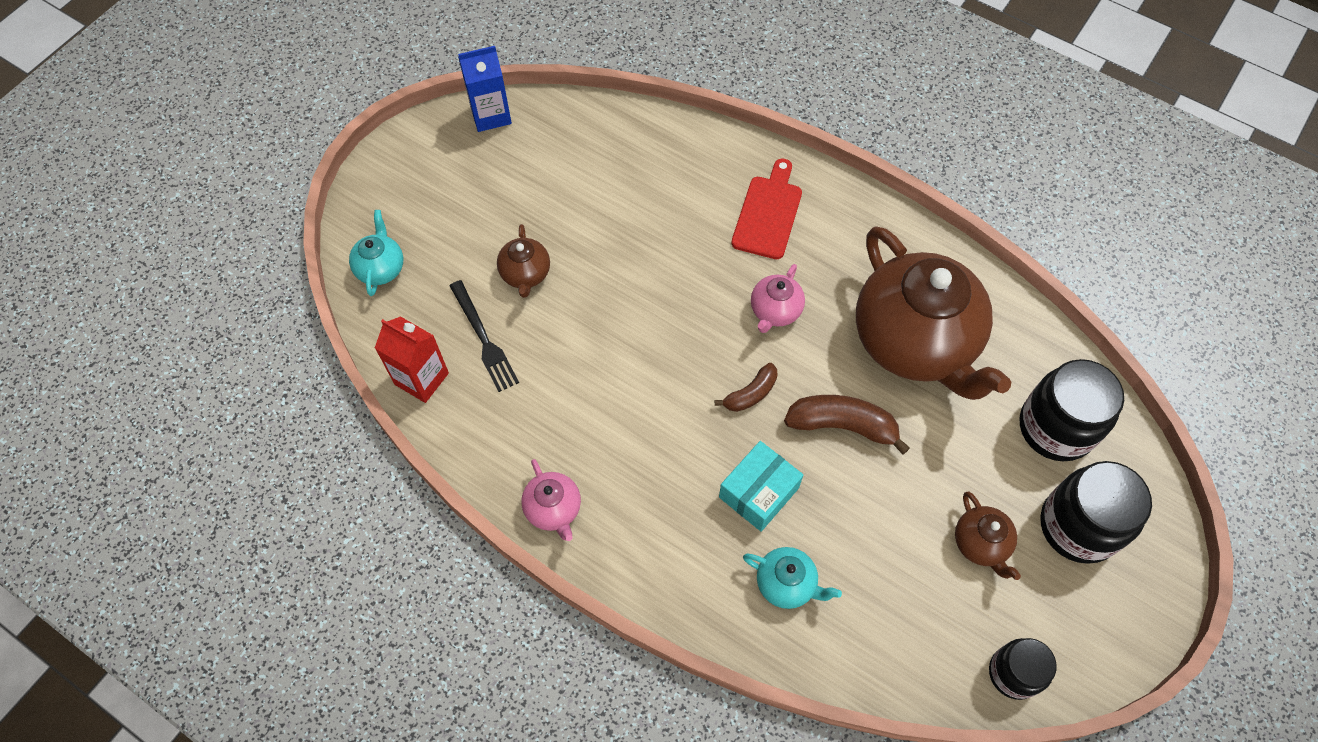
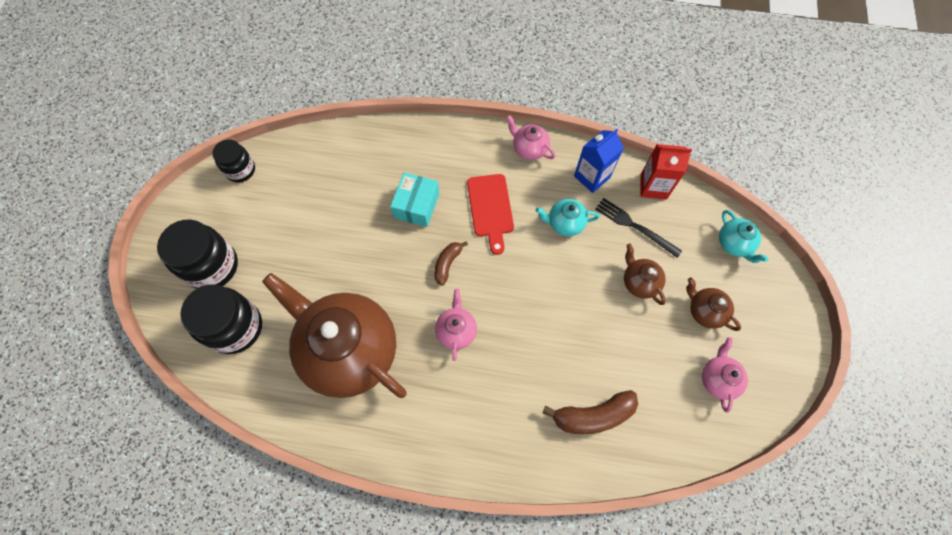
camera: 155 degrees right, 5 degrees up
blue carton [458,46,512,132] -> blue carton moved to [574,129,624,193]
red cutting board [731,158,802,259] -> red cutting board moved to [467,174,514,255]
turquoise teapot [743,547,842,609] -> turquoise teapot moved to [536,199,600,236]
brown banana [784,395,910,455] -> brown banana moved to [543,390,638,434]
brown teapot [955,491,1021,580] -> brown teapot moved to [687,277,741,331]
none -> pink teapot [702,337,748,413]

